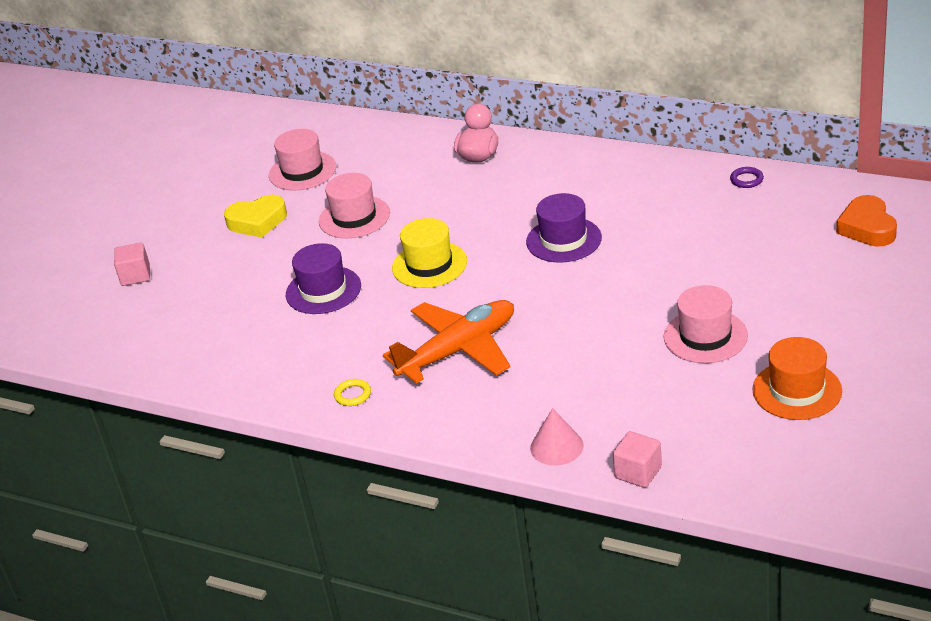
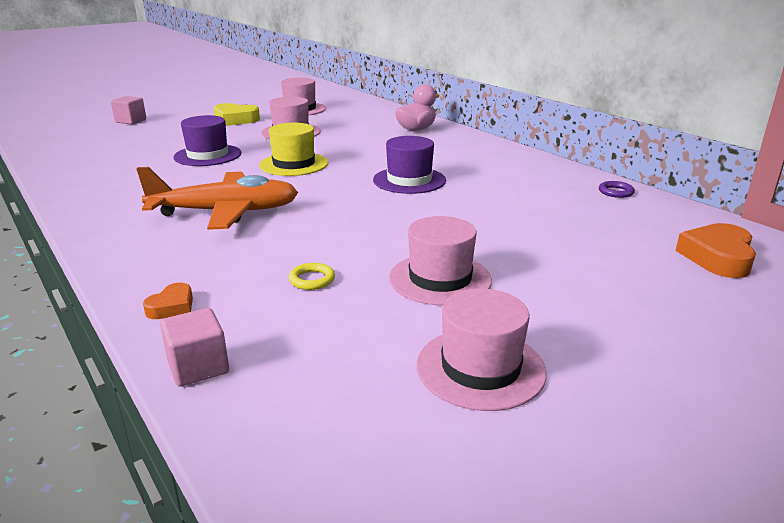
camera: 25 degrees right, 10 degrees down
yellow ring [334,379,371,406] -> yellow ring moved to [289,263,335,290]
pink cone [530,408,584,466] -> orange heart [143,283,193,319]
orange hat [752,337,842,420] -> pink hat [417,289,547,411]

